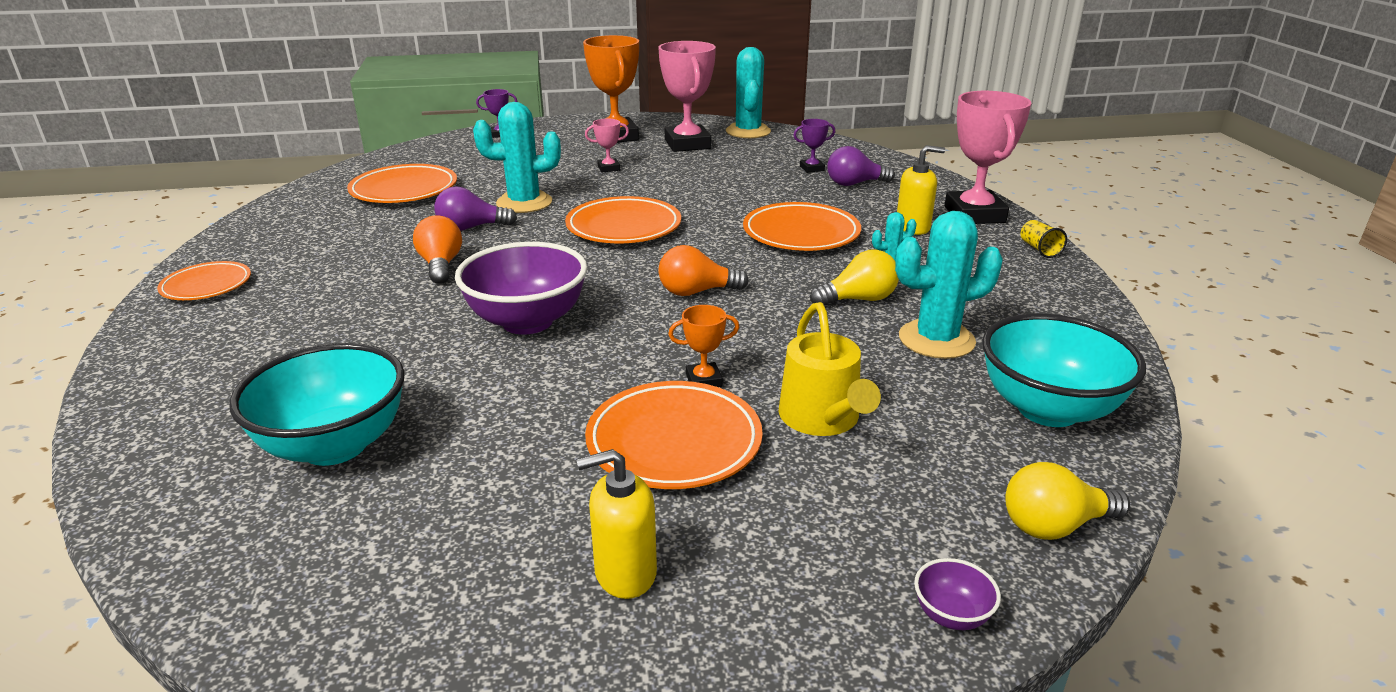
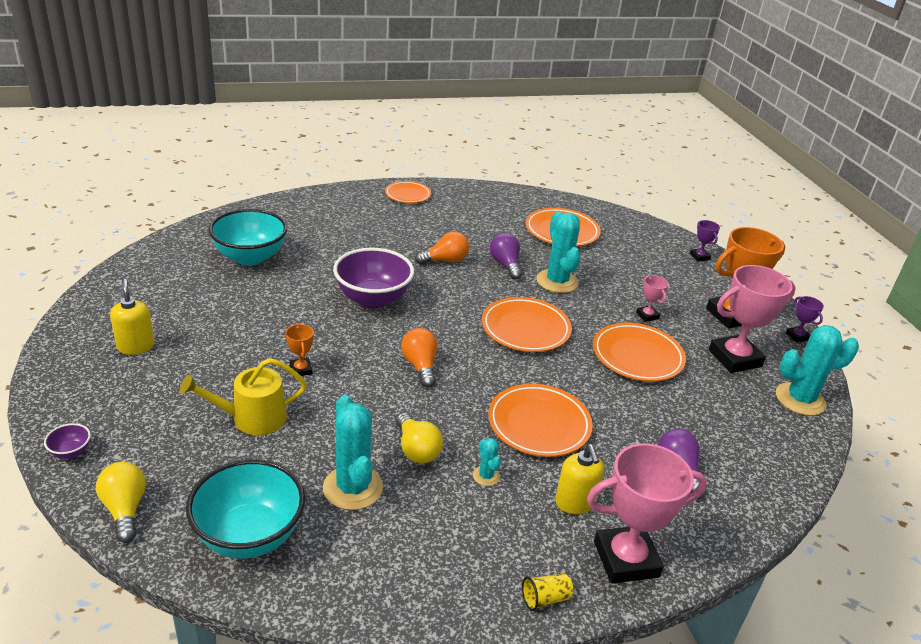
camera: 80 degrees right, 5 degrees up
orange plate [585,381,763,489] -> orange plate moved to [593,323,686,382]
purple trophy [793,119,835,173] -> purple trophy moved to [786,296,824,343]

